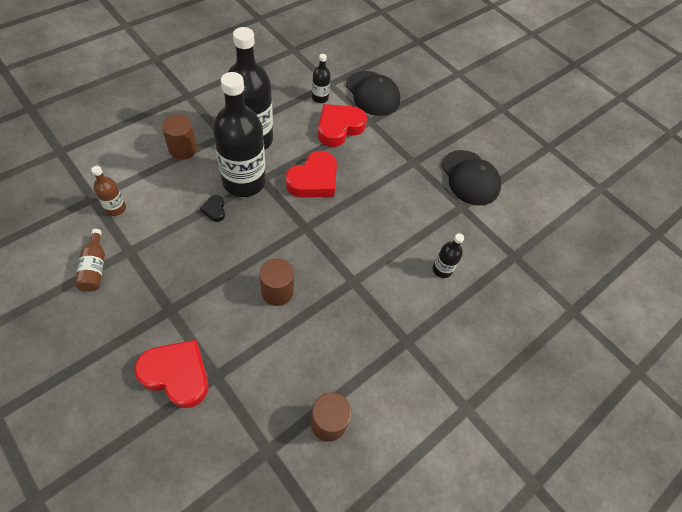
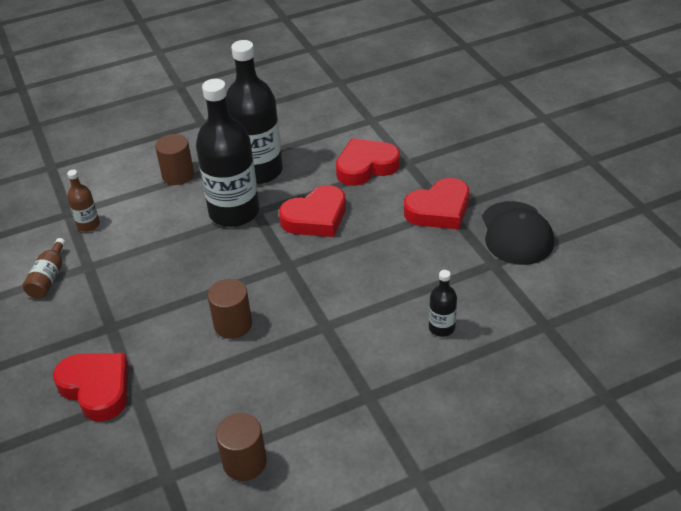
camera: 25 degrees right, 15 degrees down
black heart [200,195,225,222] -> none
black bottle [312,54,331,103] -> none
black cap [346,71,400,116] -> none
none -> red heart [404,178,469,229]

